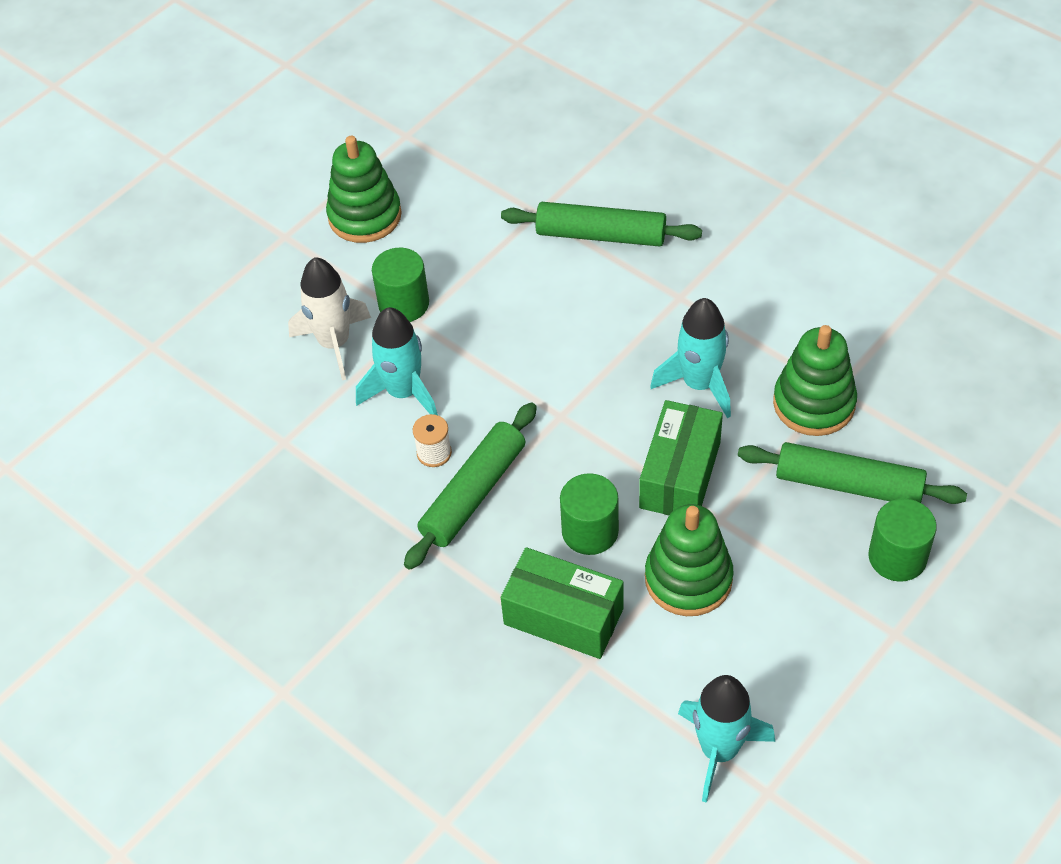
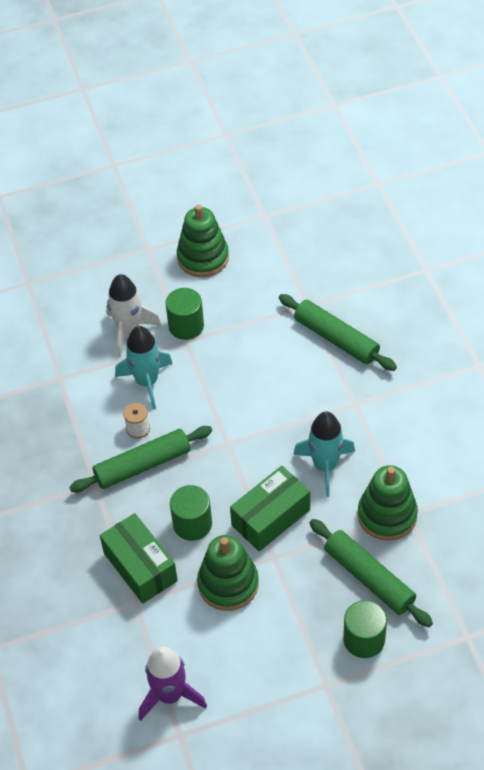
camera: 30 degrees right, 0 degrees up
turquoise rocket [678,675,775,803] -> purple rocket [139,646,207,721]

